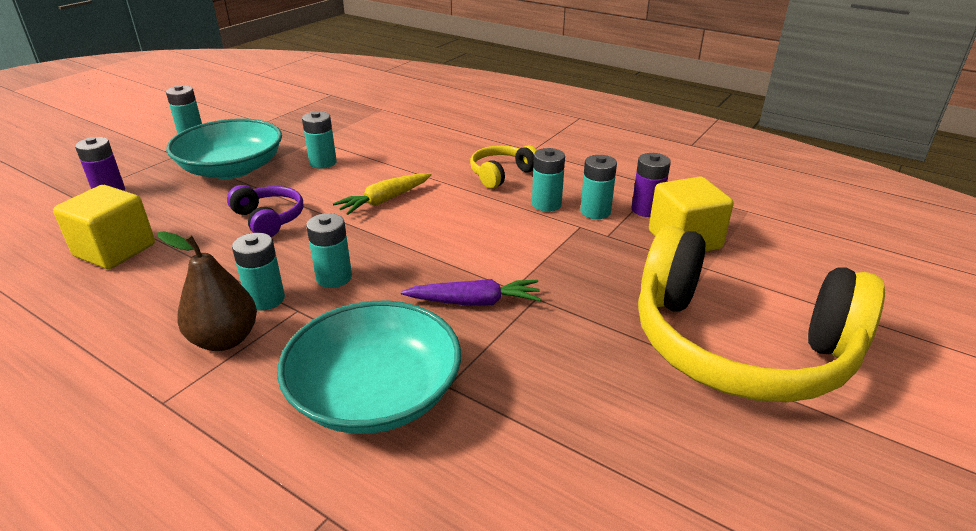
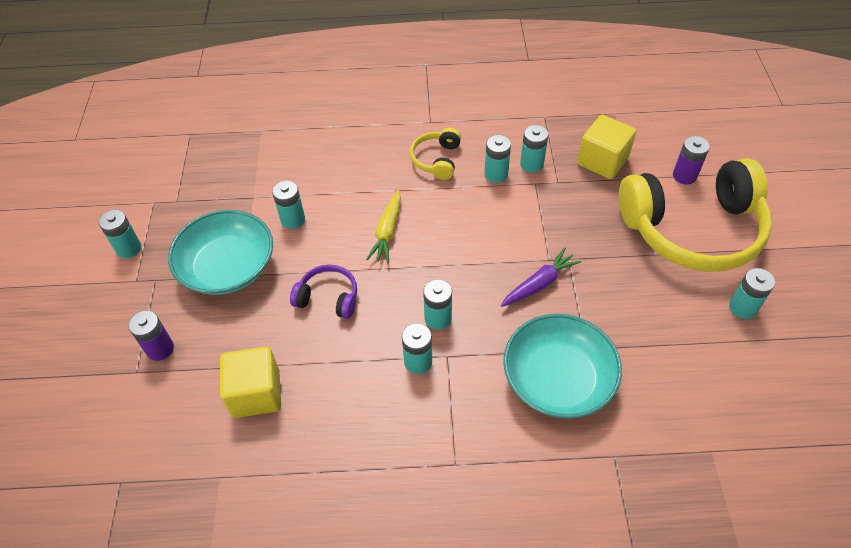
camera: 35 degrees left, 20 degrees up
brown pear [157,231,257,351] -> none
purple battery [632,153,671,217] -> purple battery moved to [673,136,710,185]
none -> turquoise battery [729,268,775,319]

